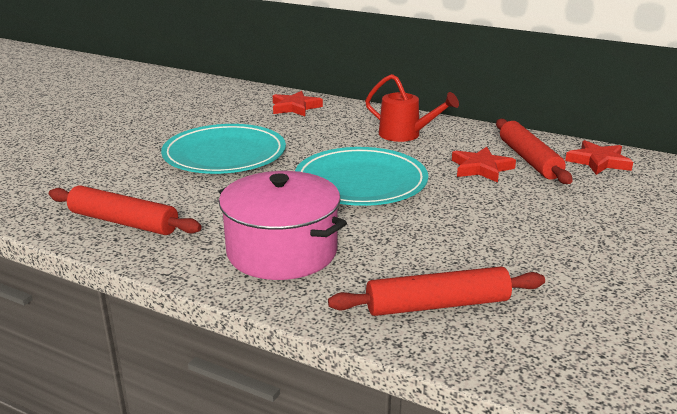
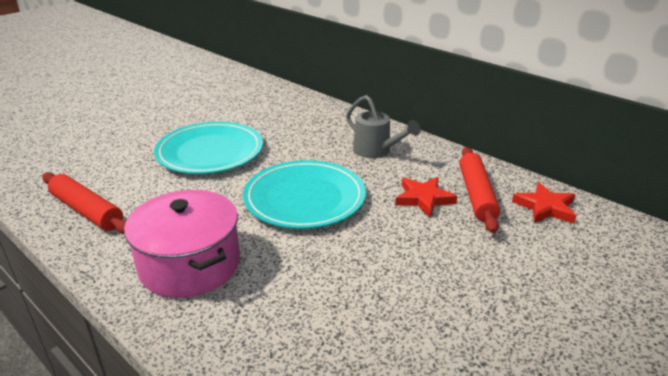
camera: 15 degrees right, 5 degrees up
red star [273,91,323,116] -> none
red rolling pin [328,266,545,316] -> none
red watering can [365,74,459,142] -> grey watering can [346,95,421,158]

